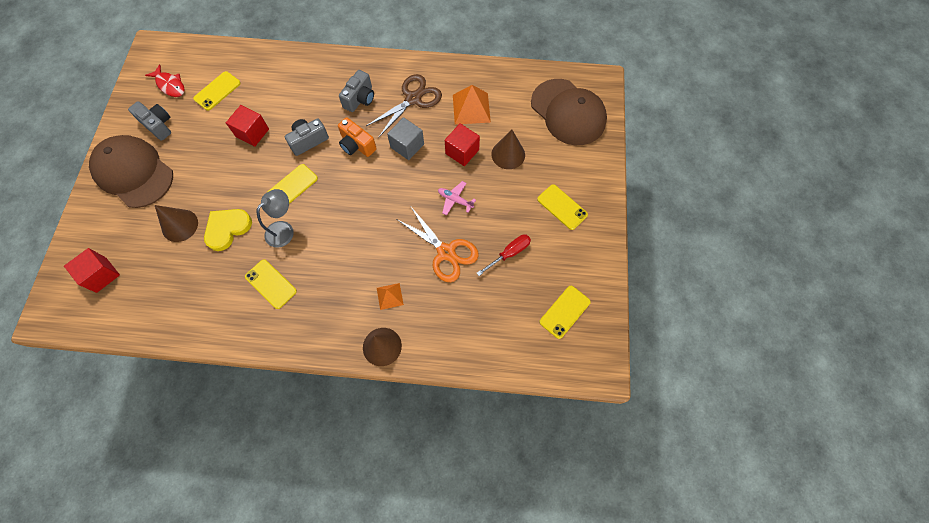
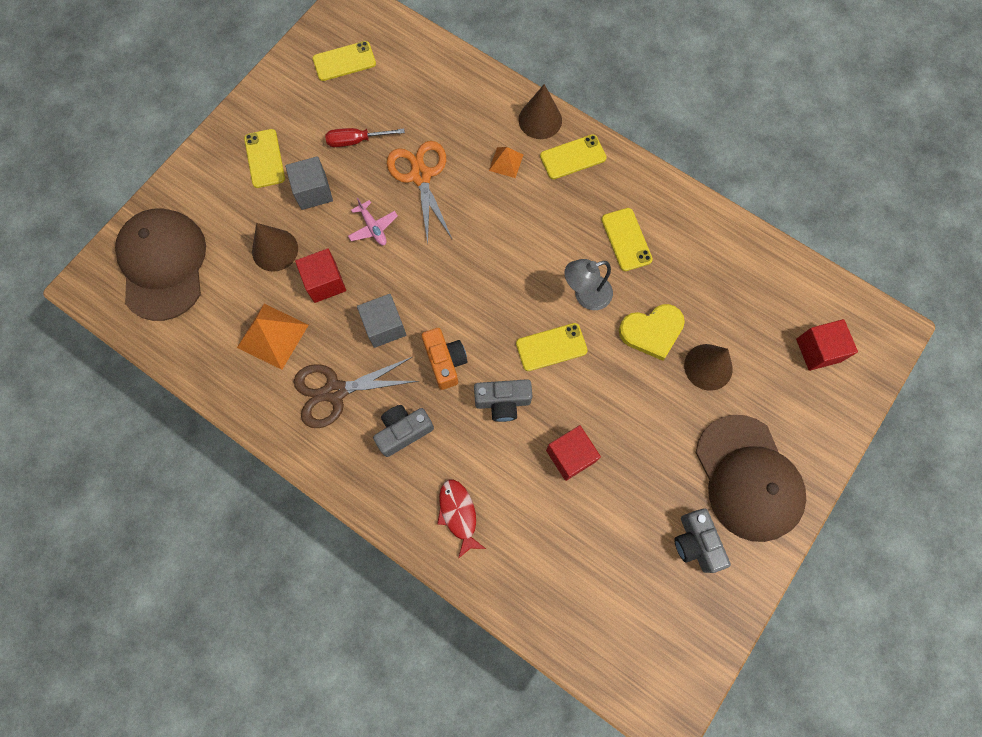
camera: 150 degrees left, 5 degrees up
red fish [145,64,185,97] -> red fish moved to [437,479,486,559]
yellow phone [193,71,241,111] -> yellow phone moved to [540,134,607,179]
none -> grey cube [285,156,333,210]

